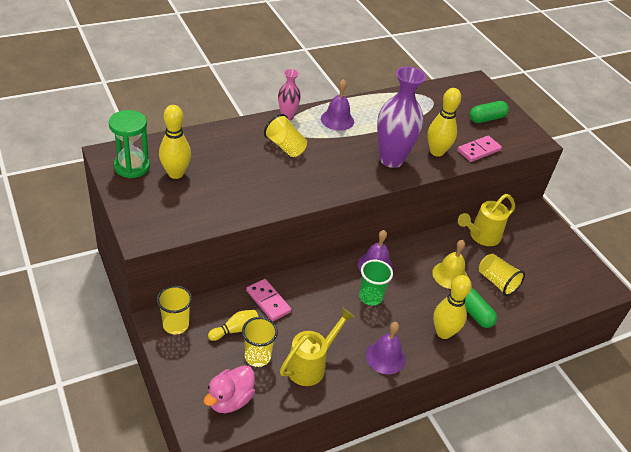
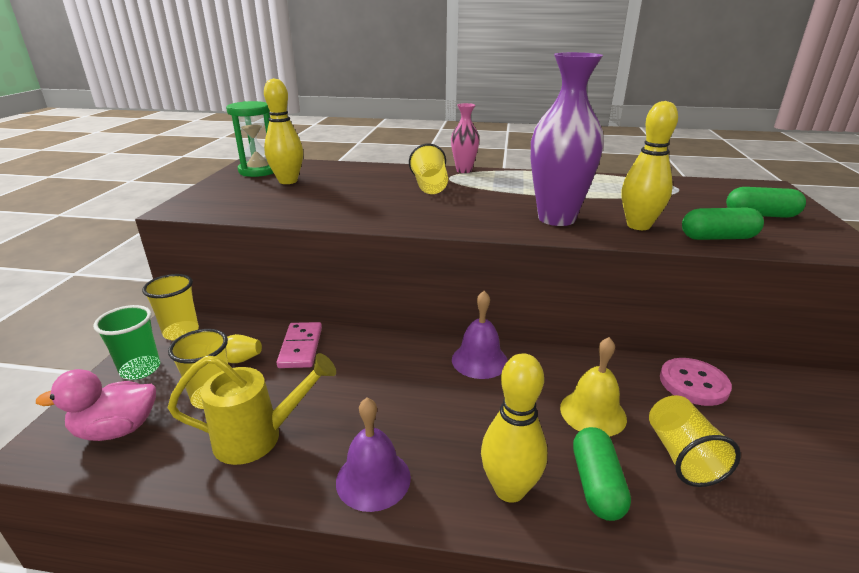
camera: 40 degrees right, 15 degrees down
purple bell [321,79,354,131] -> none
green cup [359,260,393,306] -> green cup moved to [93,305,160,380]
pink domino [457,136,502,162] -> green capsule [682,208,764,240]
yellow watering can [458,194,515,246] -> pink button [660,358,732,406]

